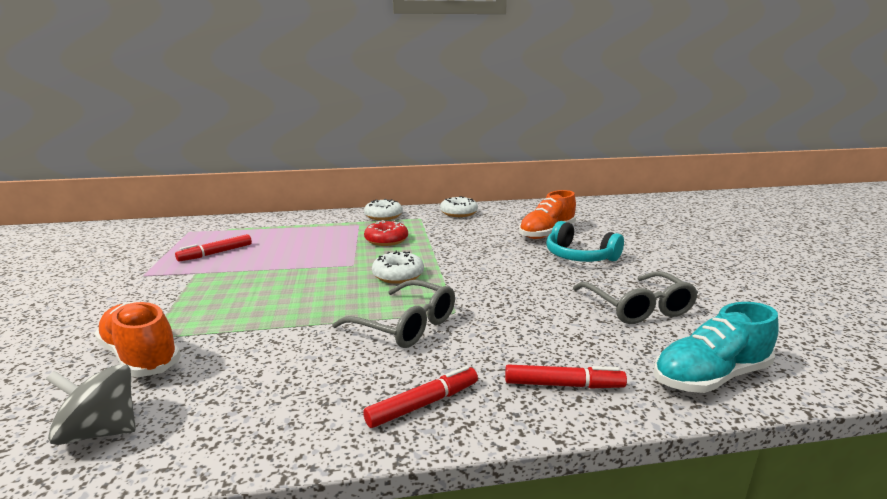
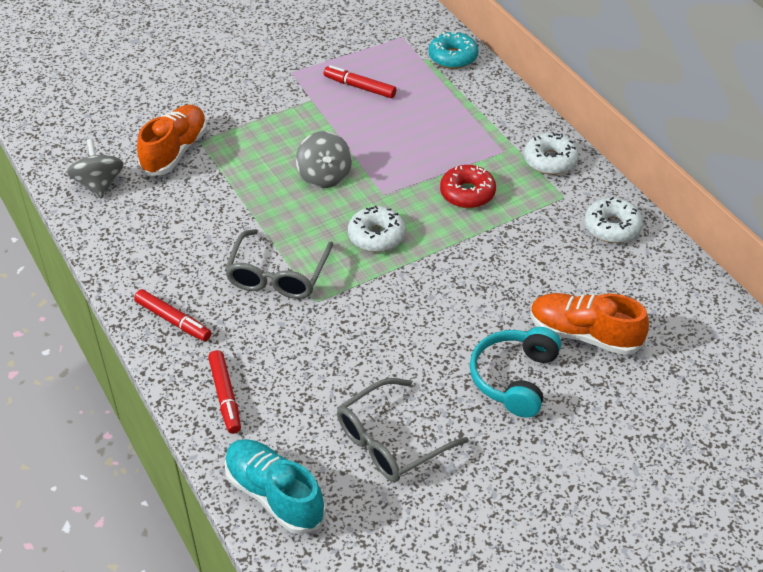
camera: 70 degrees right, 25 degrees up
none -> grey spinning top [296,131,352,188]
none -> turquoise donut [429,31,478,69]

